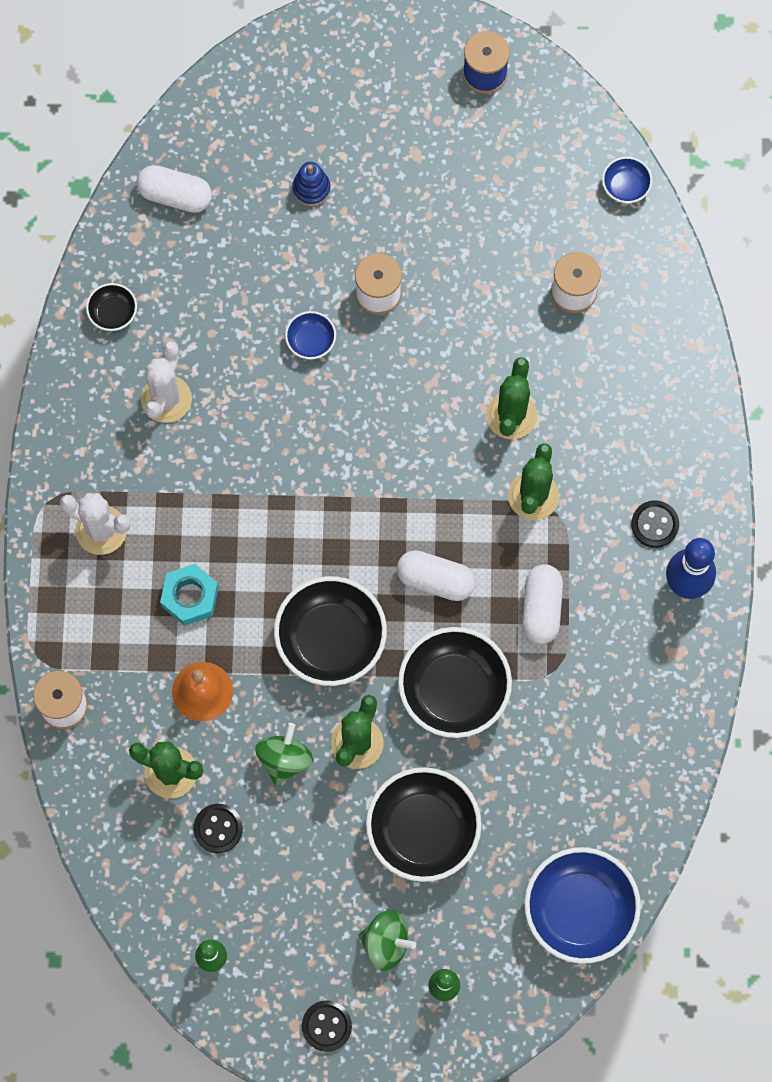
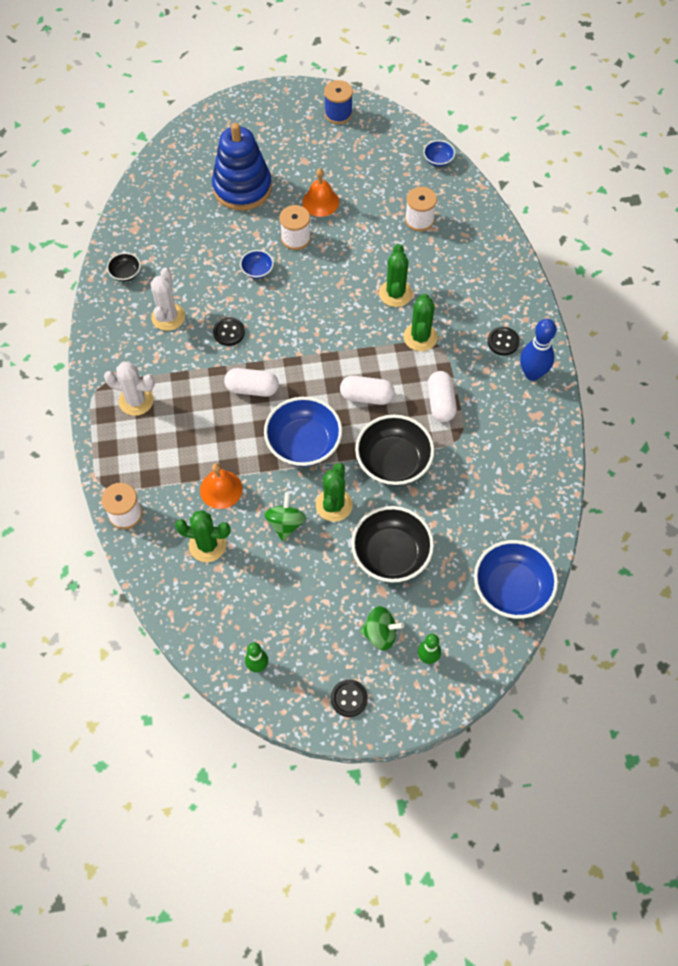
camera: 10 degrees left, 10 degrees down
white capsule [136,165,212,213] -> white capsule moved to [224,368,279,397]
turquoise nut [160,564,219,626] -> none
black button [193,804,243,853] -> black button moved to [213,317,245,346]
black bowl [274,576,387,686] -> blue bowl [264,397,342,467]
blue stacking toy [292,162,331,206] -> blue stacking toy [212,123,272,211], size x2.43
none -> orange bell [302,168,339,217]

